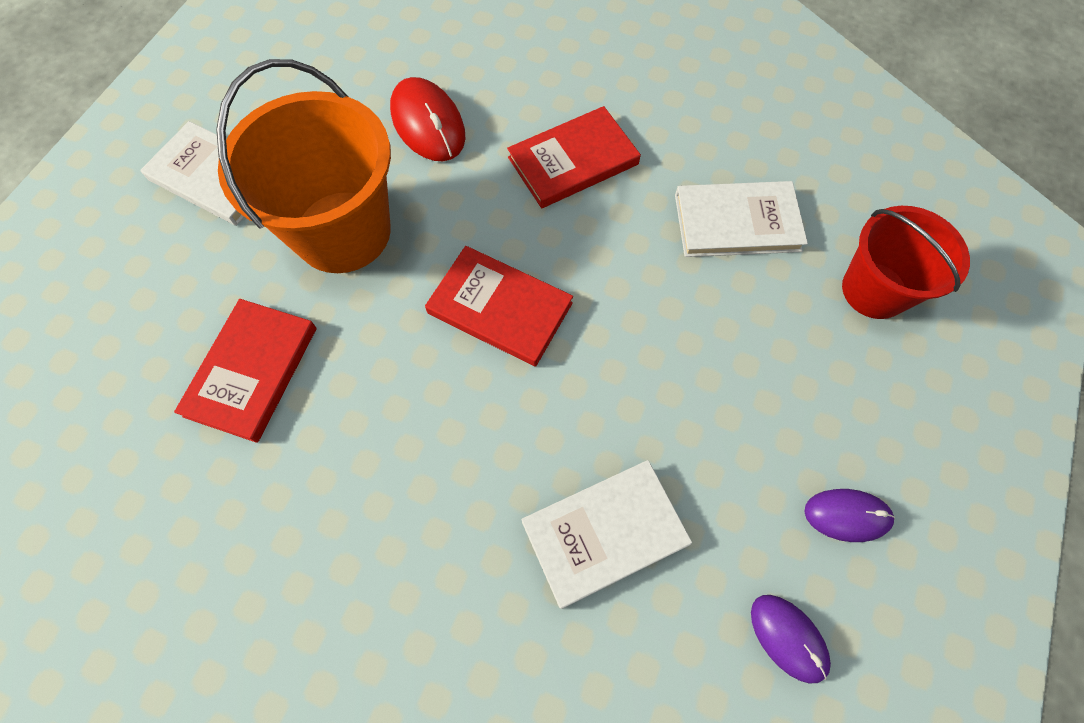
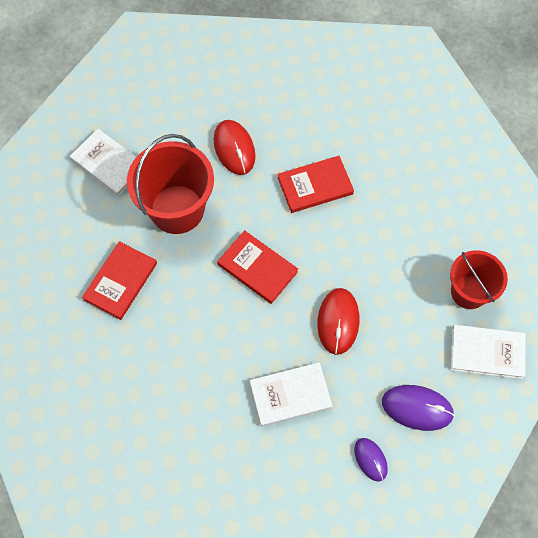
camera: 10 degrees right, 0 degrees up
orange bucket [216,59,391,273] -> red bucket [127,134,214,234]
white book [675,181,808,257] -> white book moved to [450,325,526,379]
purple mouse [804,489,895,542] -> purple mouse [382,385,455,431], size x1.61
none -> red mouse [317,288,359,355]

